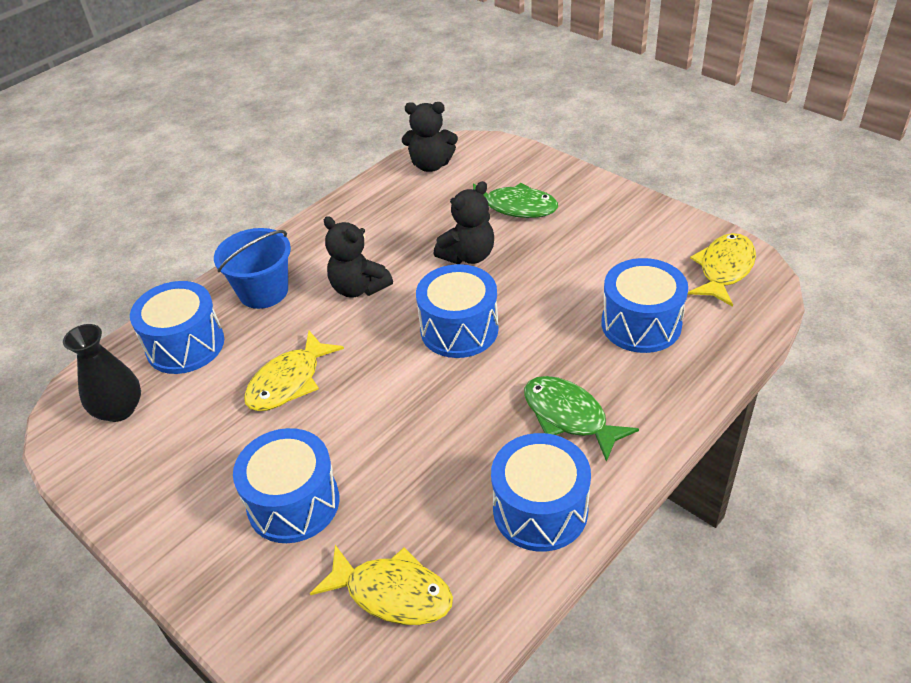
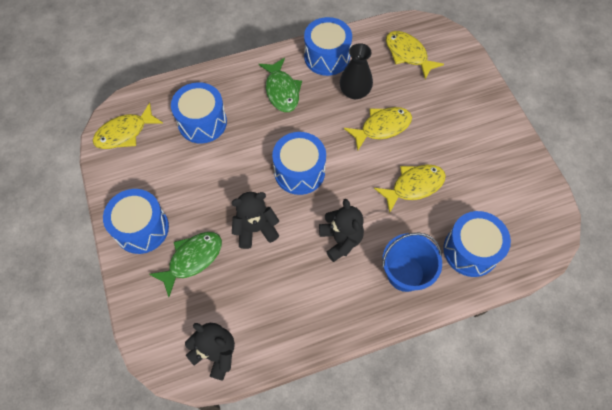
camera: 155 degrees left, 20 degrees up
black vase [63,324,141,422] -> black vase moved to [340,43,373,99]
blue drum [233,428,339,543] -> blue drum moved to [103,189,169,254]
green fish [473,183,558,218] -> green fish turned 90 degrees clockwise [149,232,222,297]
none -> yellow fish [344,107,412,150]

